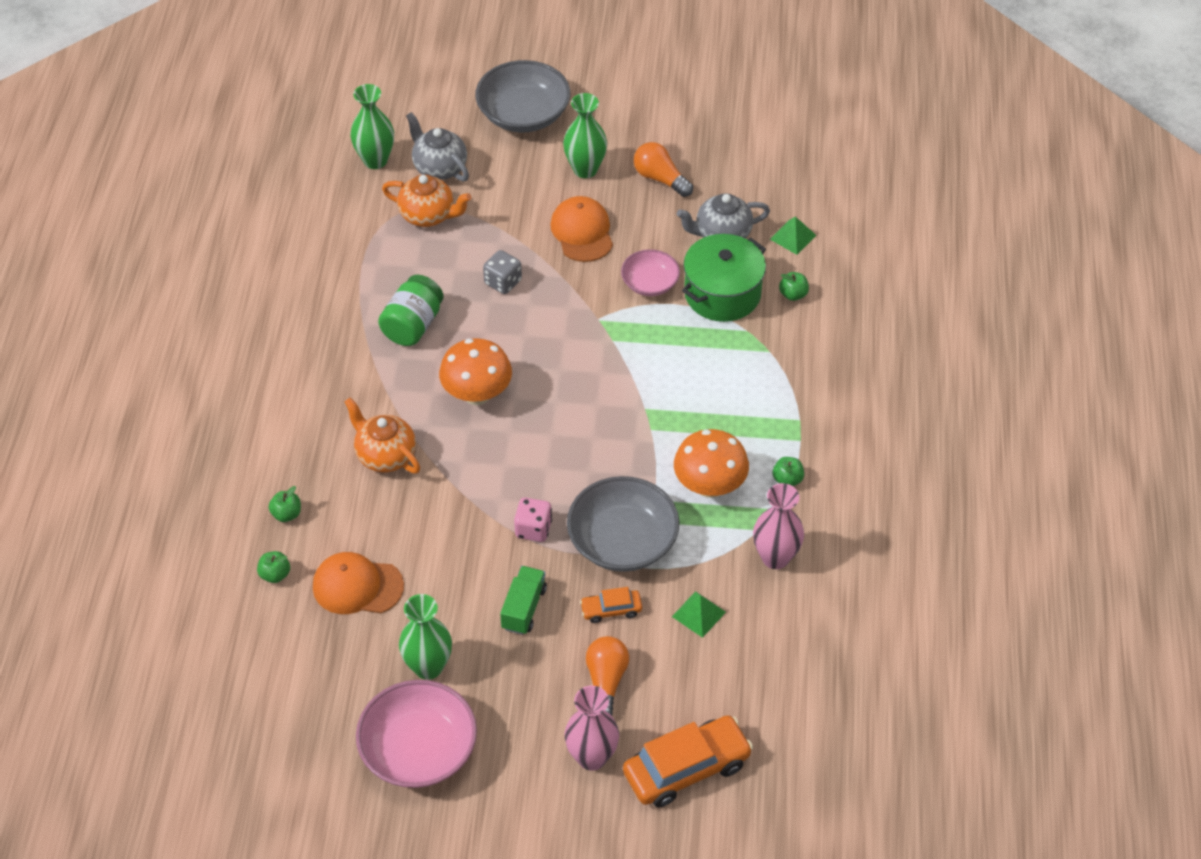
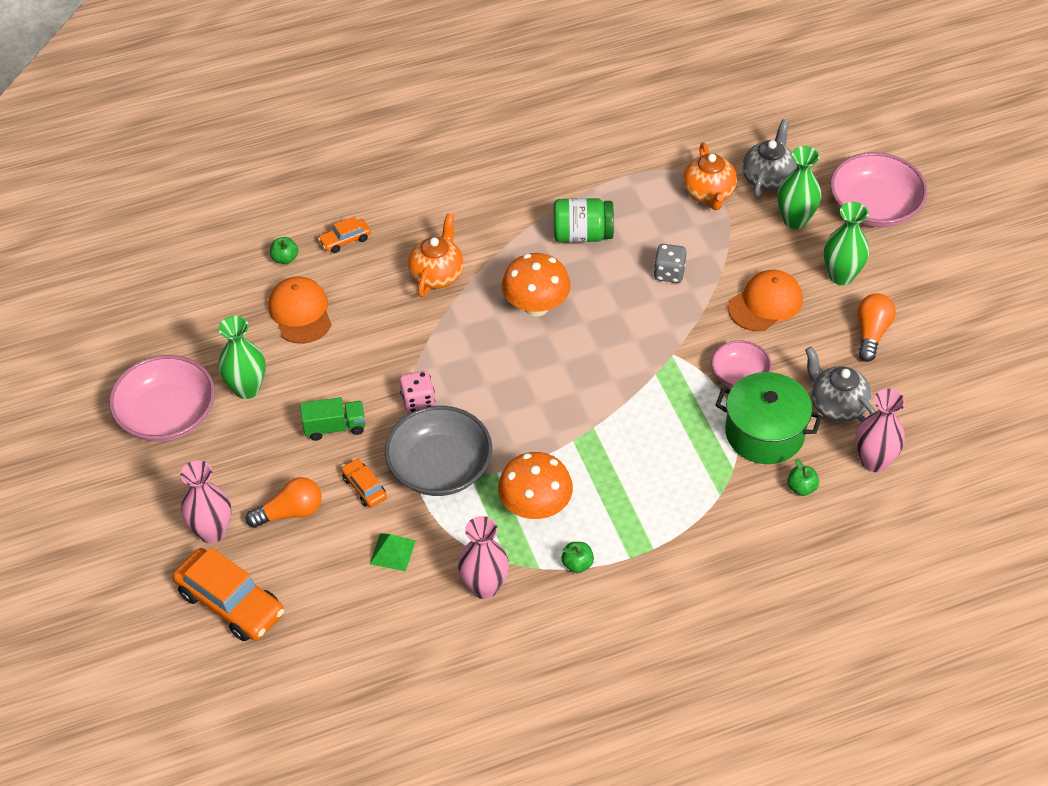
camera: 65 degrees right, 0 degrees up
green apple [269,486,301,522] -> orange car [318,216,371,253]
green vase [350,84,394,169] -> green vase moved to [777,146,821,229]
grey bowl [475,60,570,132] -> pink bowl [830,152,927,227]
green pyramid [770,216,817,255] -> pink vase [855,389,905,472]

